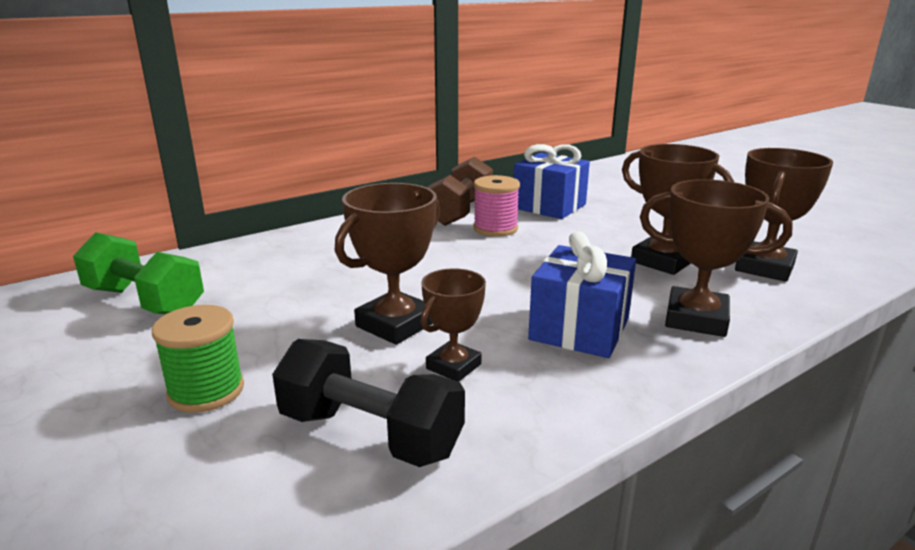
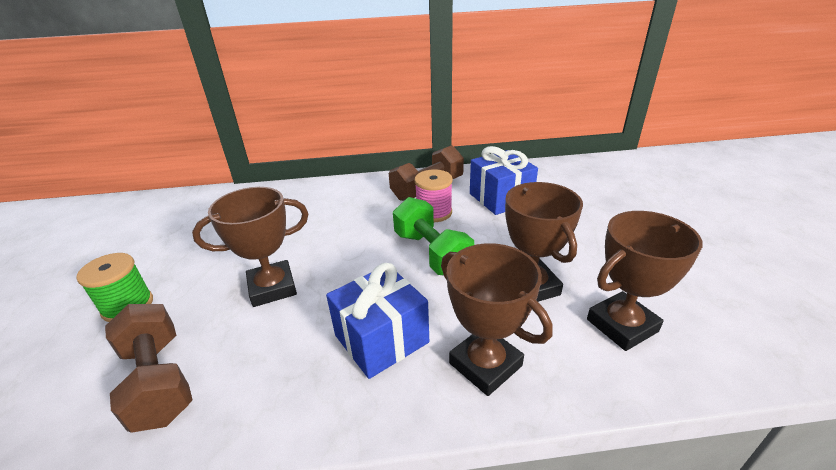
camera: 30 degrees right, 10 degrees up
green dumbbell [73,232,204,314] -> green dumbbell moved to [393,197,474,275]
black dumbbell [272,339,465,467] -> brown dumbbell [105,304,193,433]
brown trophy [421,268,486,382] -> none

